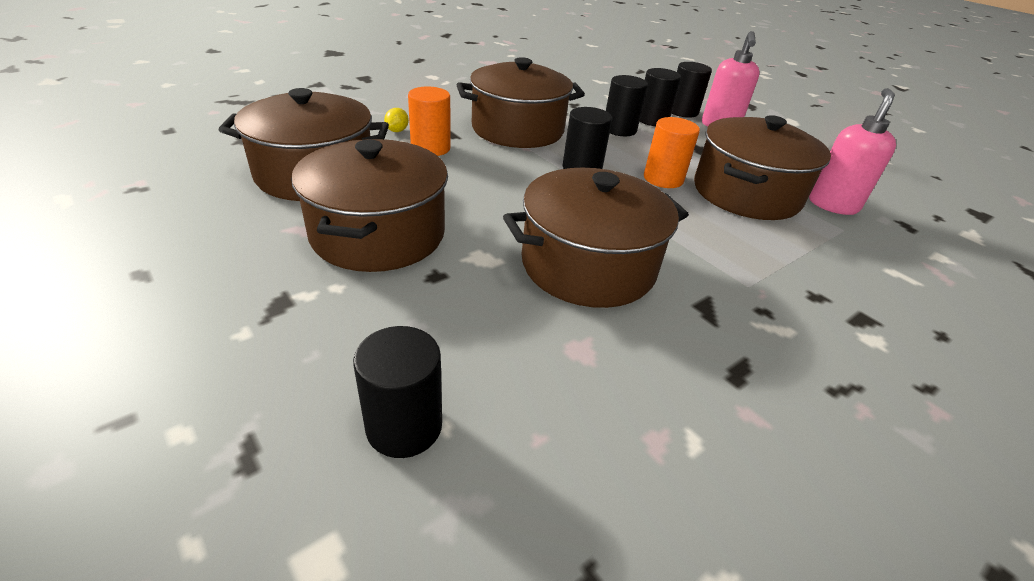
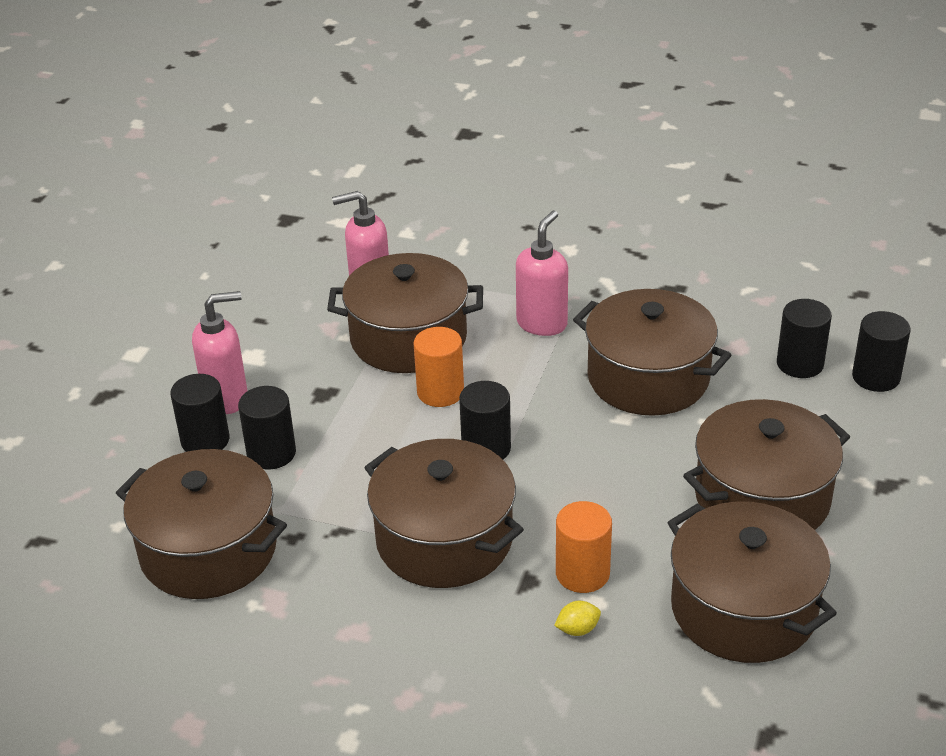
camera: 120 degrees left, 0 degrees up
black cylinder [606,75,648,136] -> black cylinder moved to [777,299,832,378]
none -> brown pot [116,449,287,599]
none -> pink soap dispenser [516,211,568,336]

